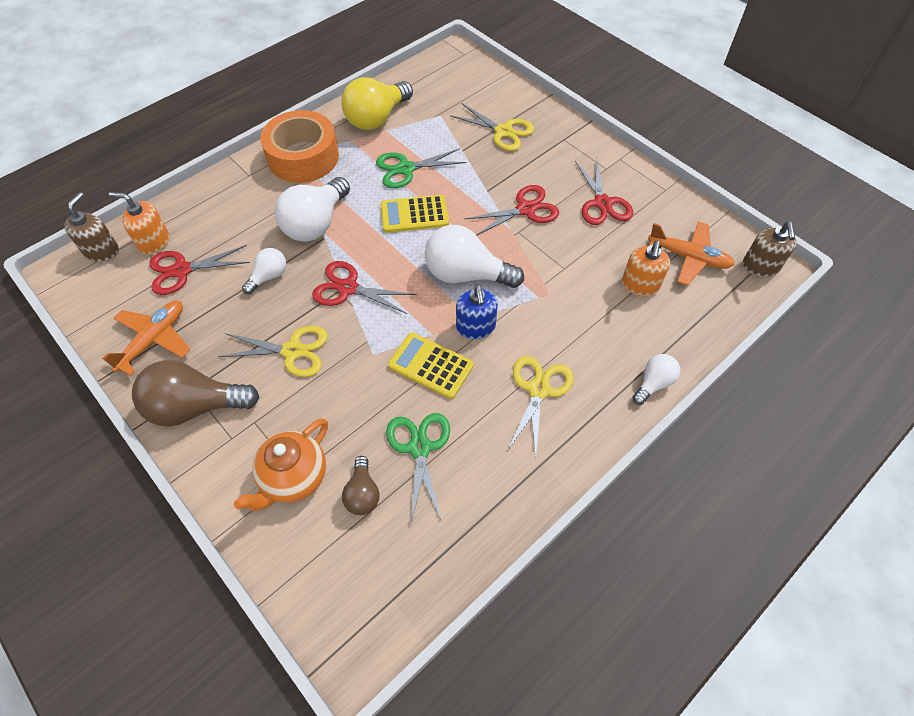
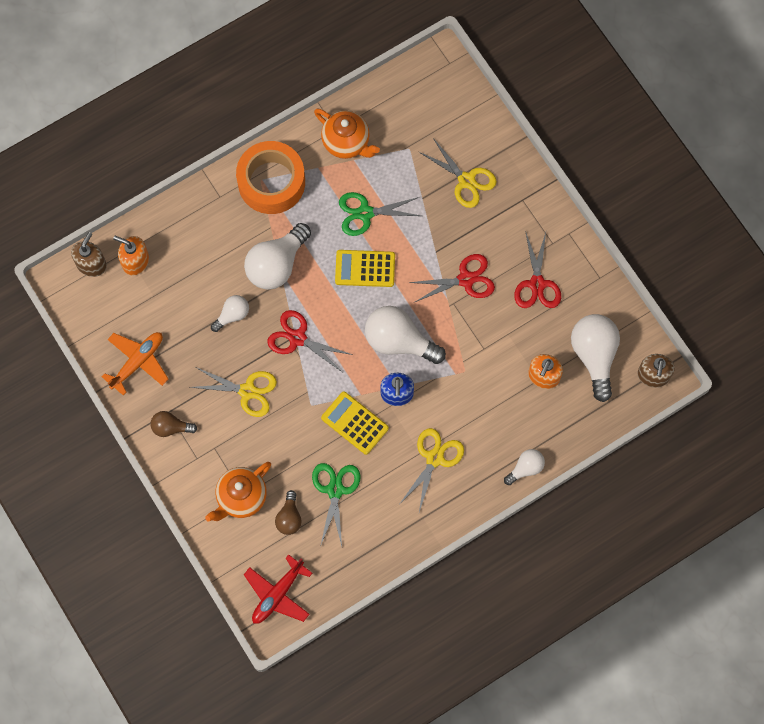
camera: 10 degrees right, 15 degrees up
brown light bulb [132,360,260,427] -> brown light bulb [150,411,197,437], size x0.53
red scissors [149,245,250,295] -> none
yellow light bulb [341,77,413,130] -> orange teapot [314,108,380,159]
orange plane [648,221,735,286] -> white light bulb [571,314,620,402]
none -> red plane [244,555,312,624]

